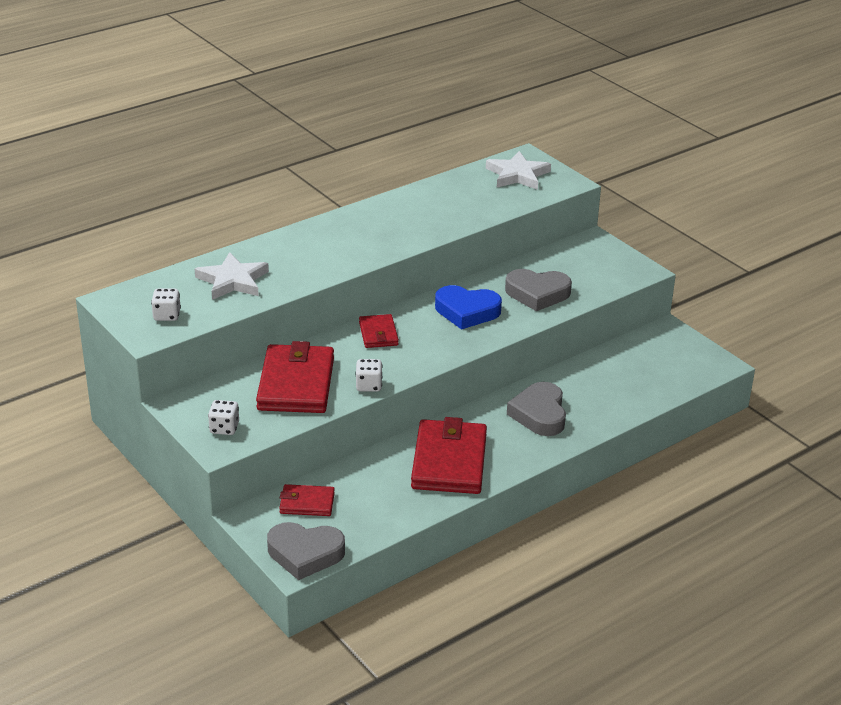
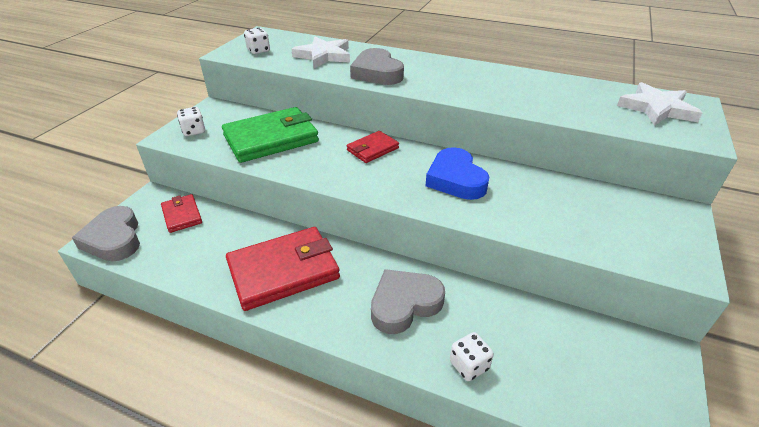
camera: 60 degrees right, 5 degrees up
red wallet [256,341,334,413] -> green wallet [222,107,319,163]
white dice [355,359,382,392] -> white dice moved to [450,332,494,381]
grey heart [505,269,572,311] -> grey heart moved to [350,48,404,85]

